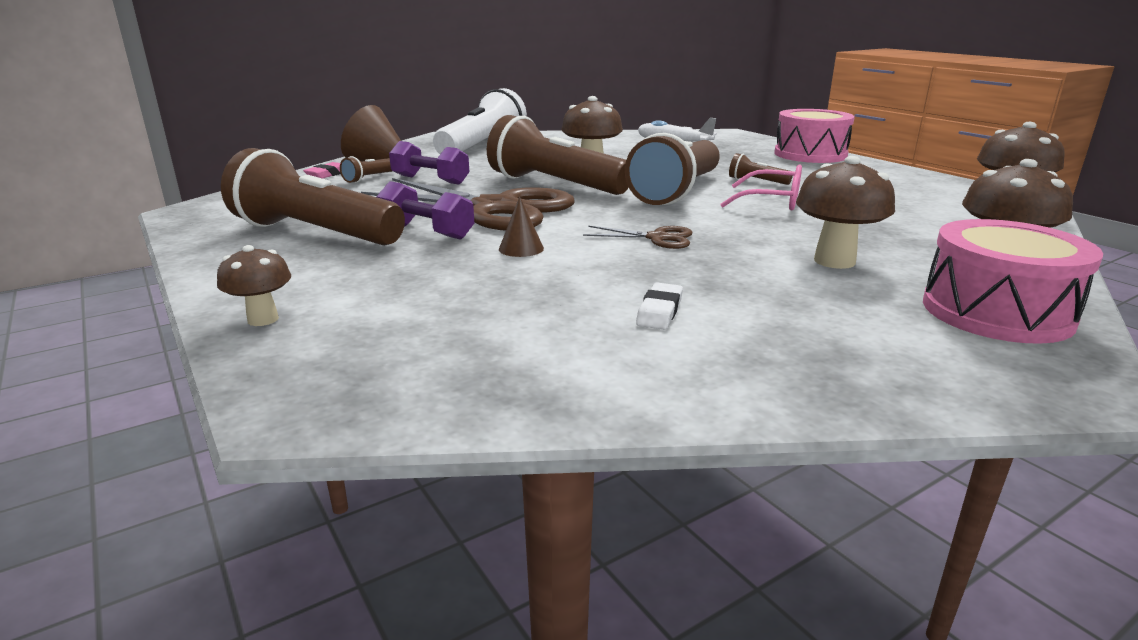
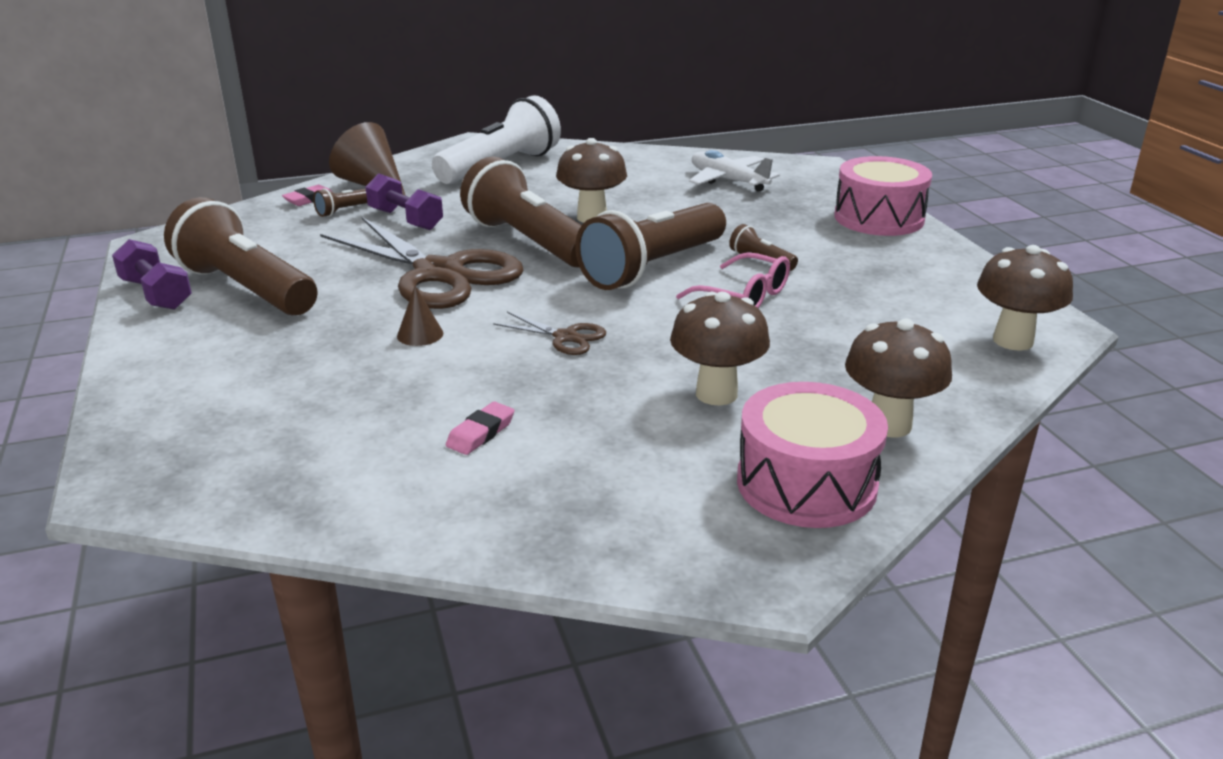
camera: 15 degrees right, 5 degrees up
brown mushroom [217,245,291,326] -> none
purple dumbbell [376,181,474,240] -> purple dumbbell moved to [112,239,192,310]
white eraser [636,283,683,330] -> pink eraser [446,402,514,455]

